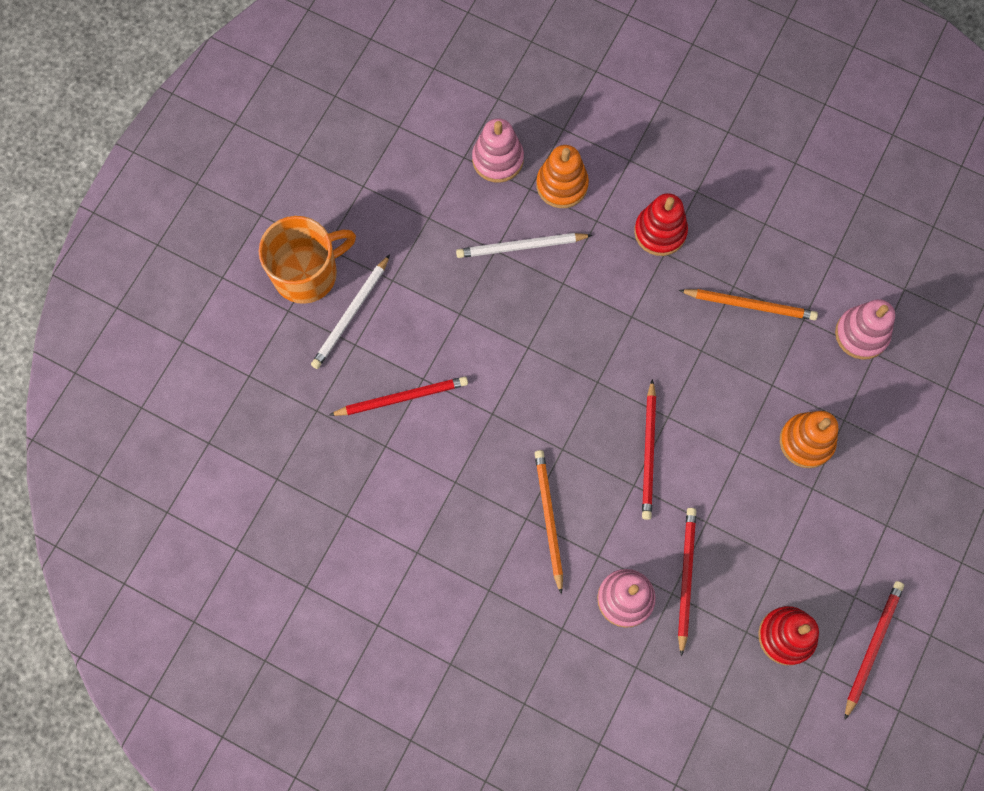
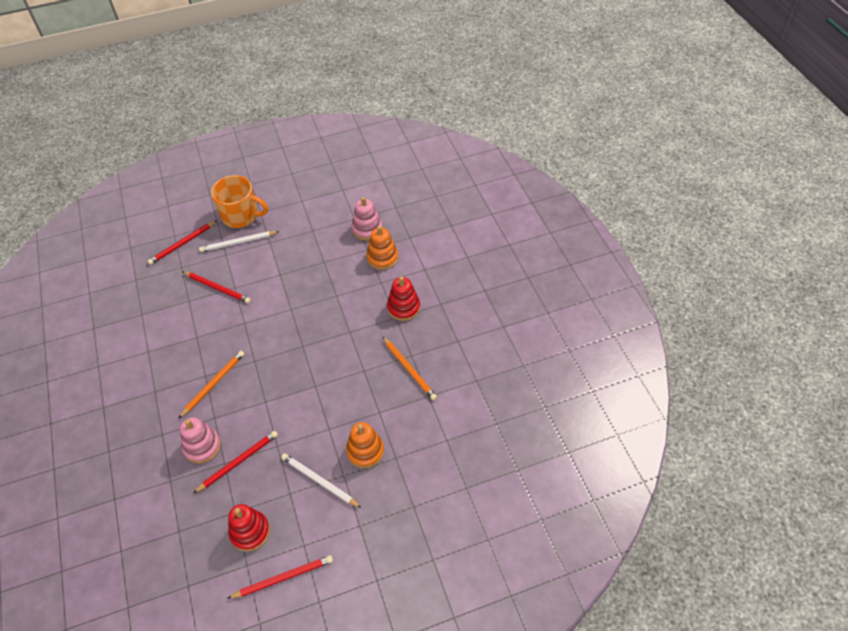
camera: 45 degrees right, 20 degrees down
white pencil [456,233,592,258] -> white pencil moved to [281,453,361,508]
red pencil [642,379,656,520] -> red pencil moved to [148,221,216,265]
pink stacking toy [835,299,895,360] -> none

